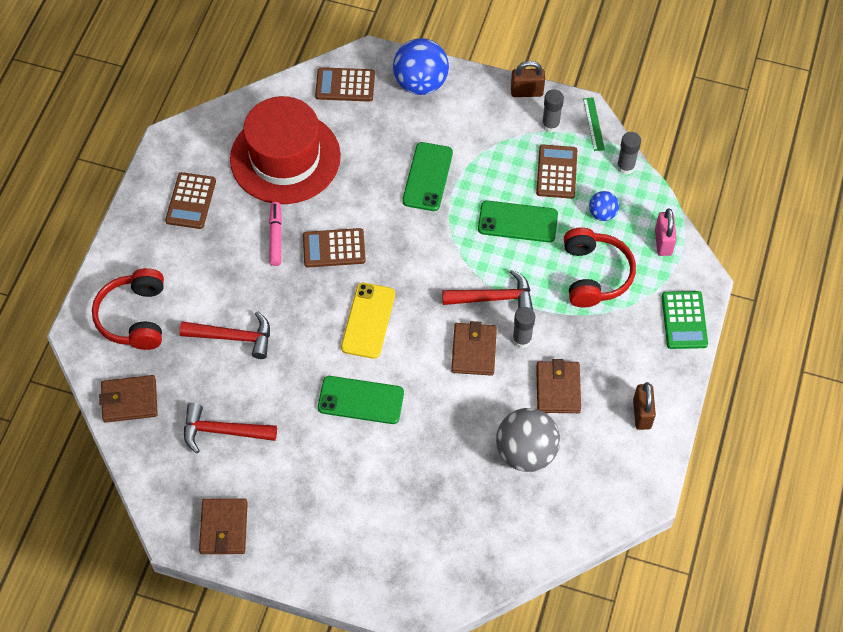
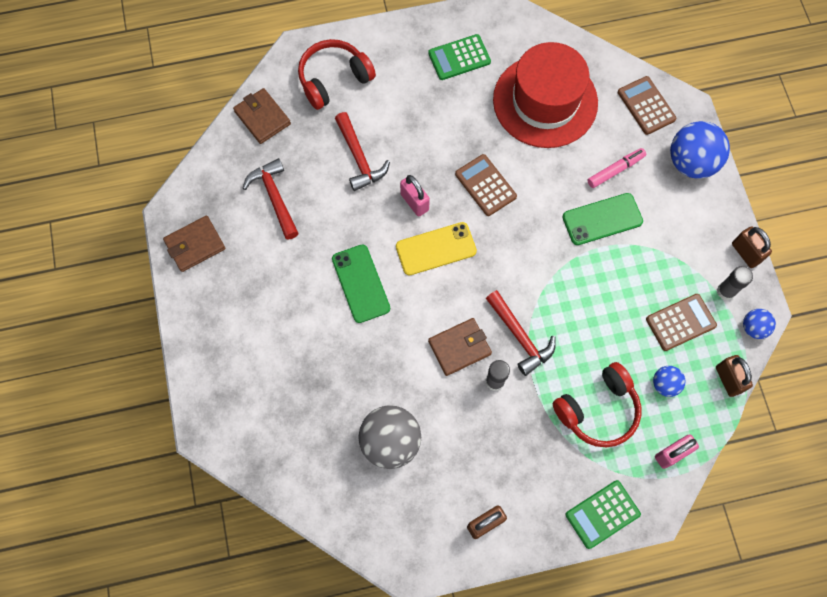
camera: 60 degrees right, 10 degrees up
brown calculator [165,172,216,229] -> green calculator [428,34,491,80]
pink marker [269,202,282,266] -> pink marker moved to [587,148,646,188]
green phone [478,201,558,242] -> none
brown wallet [536,359,581,413] -> none
green ruler [583,97,605,151] -> blue ball [743,309,776,339]
grey glue stick [617,132,641,175] -> brown padlock [716,355,753,397]
none -> pink padlock [400,175,430,217]

